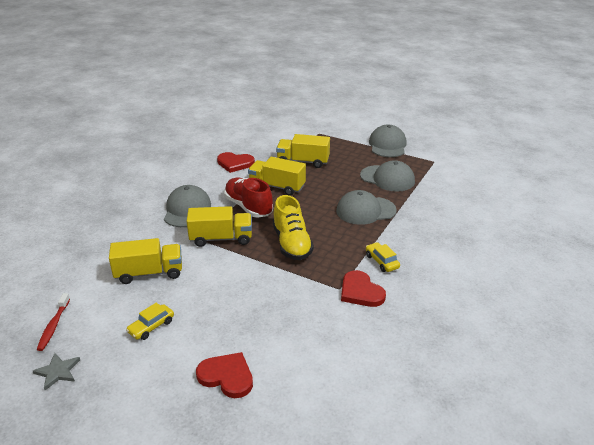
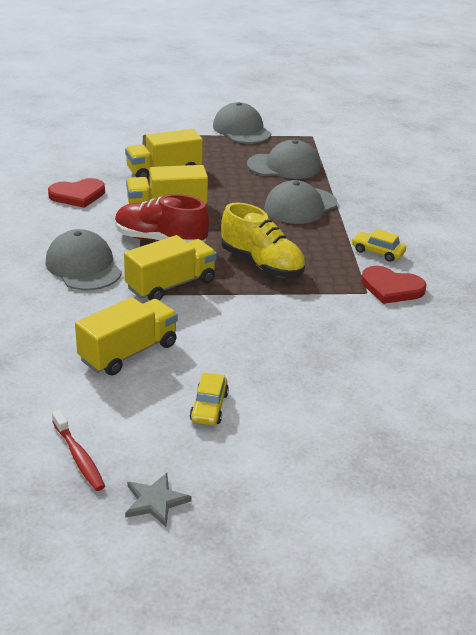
camera: 35 degrees left, 0 degrees up
red heart [196,352,253,398] -> none

